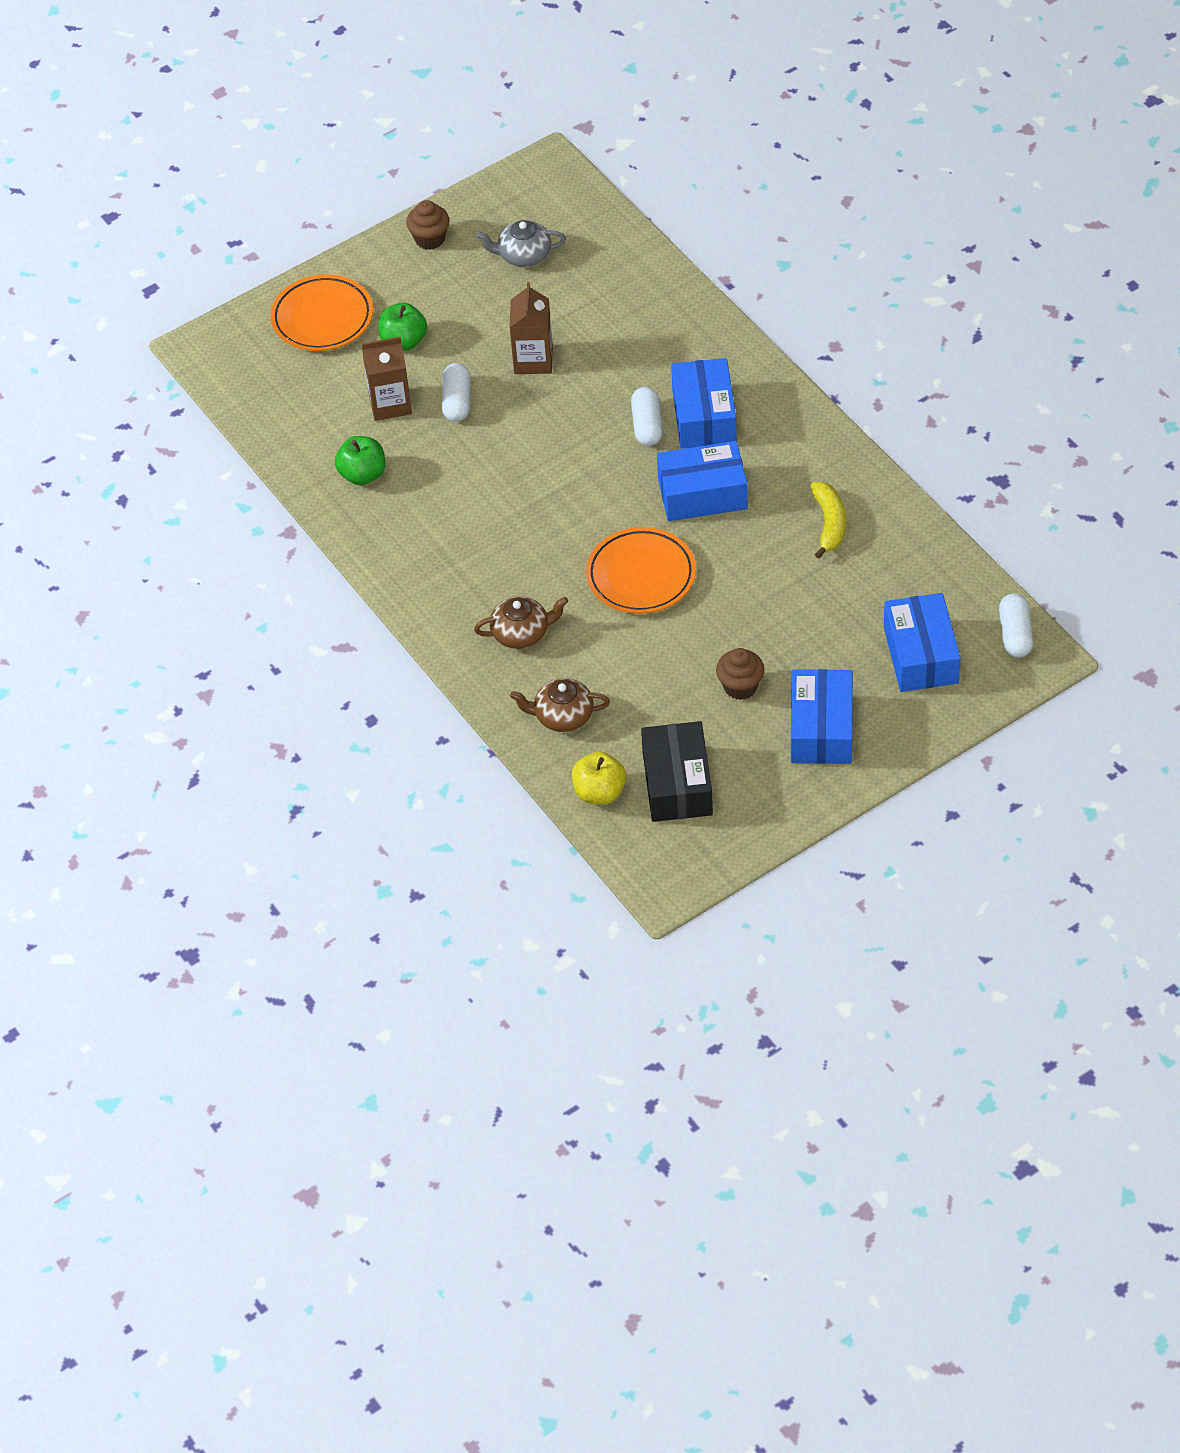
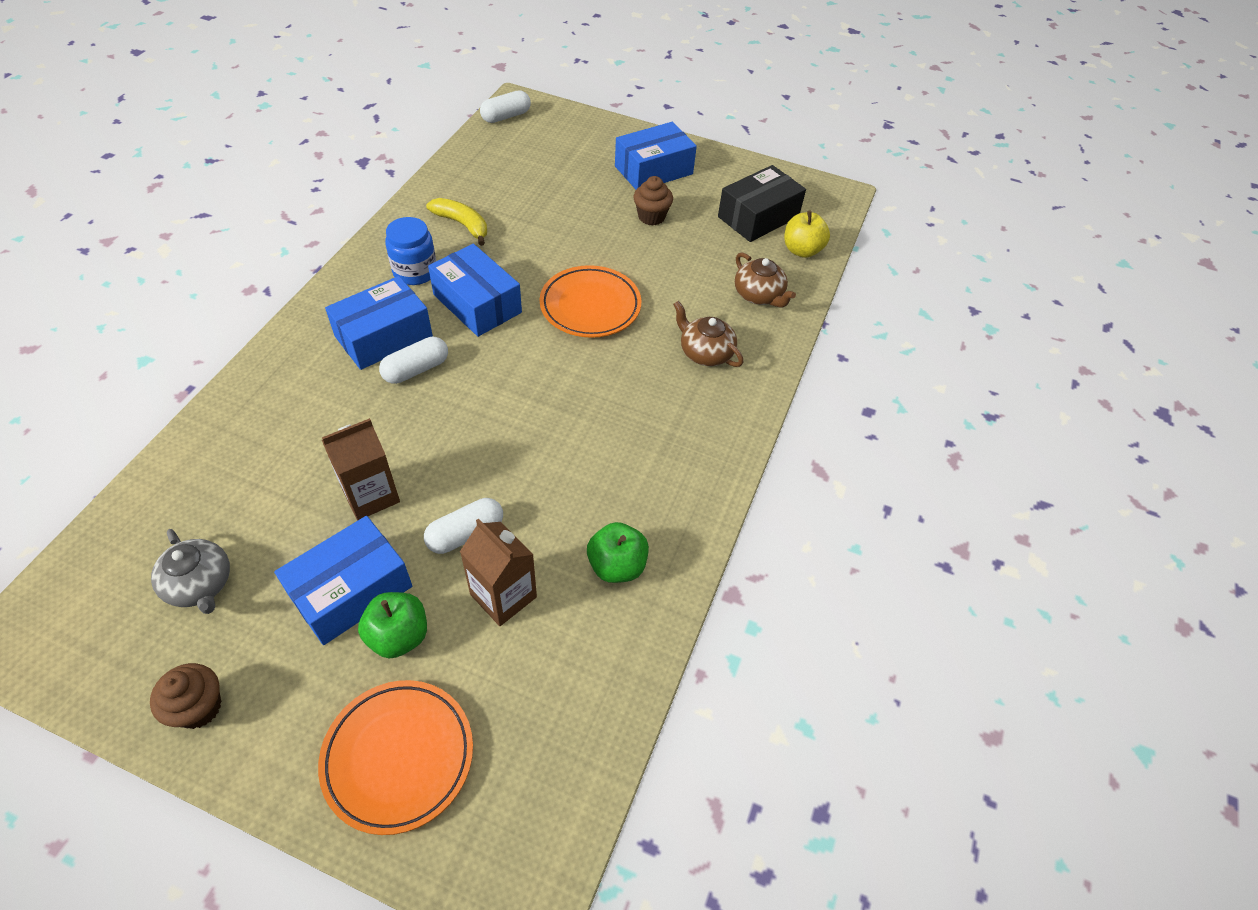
camera: 130 degrees left, 0 degrees up
yellow banana [810,482,846,559] -> yellow banana turned 75 degrees clockwise [426,198,487,246]
blue box [884,593,961,692] -> blue box moved to [274,516,412,645]
none -> blue jar [385,217,436,285]

